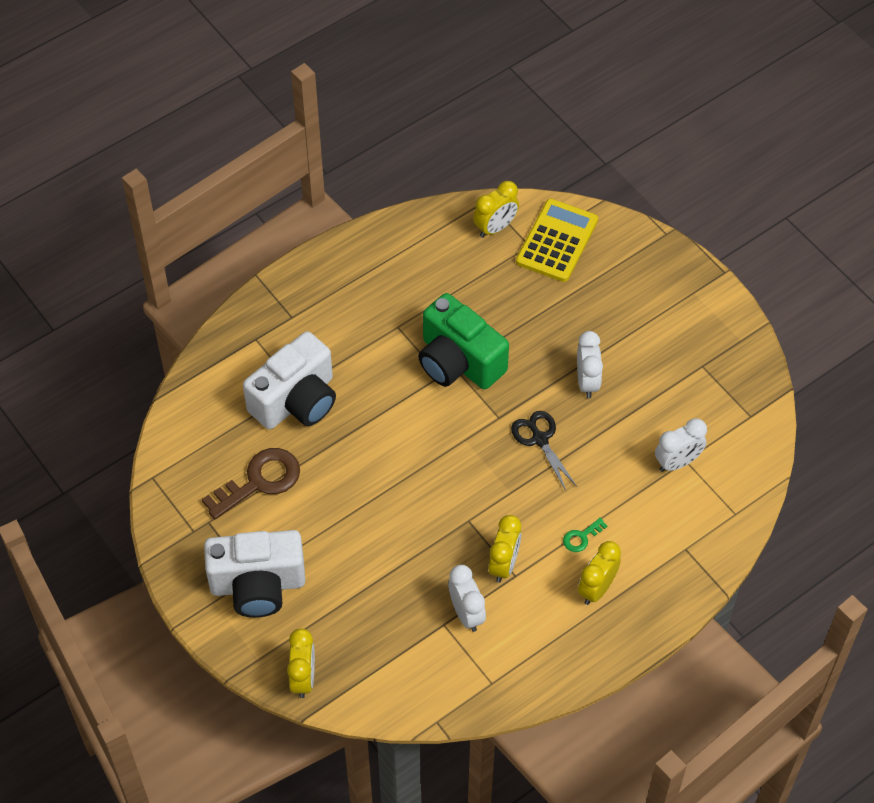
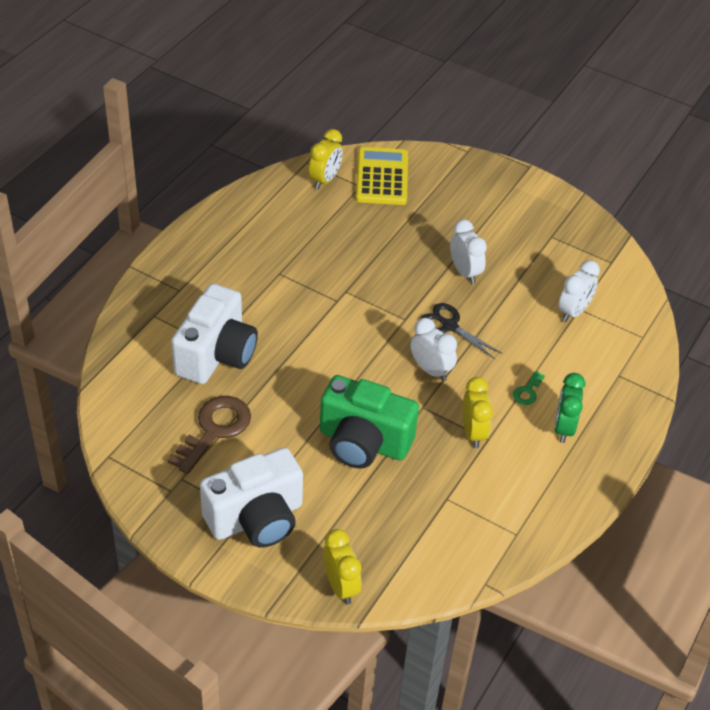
camera: 25 degrees left, 10 degrees down
green camera [418,293,509,389] -> green camera moved to [320,375,419,469]
white clock [448,565,486,632] -> white clock moved to [410,318,457,381]
yellow clock [578,541,621,605] -> green clock [554,373,585,443]

